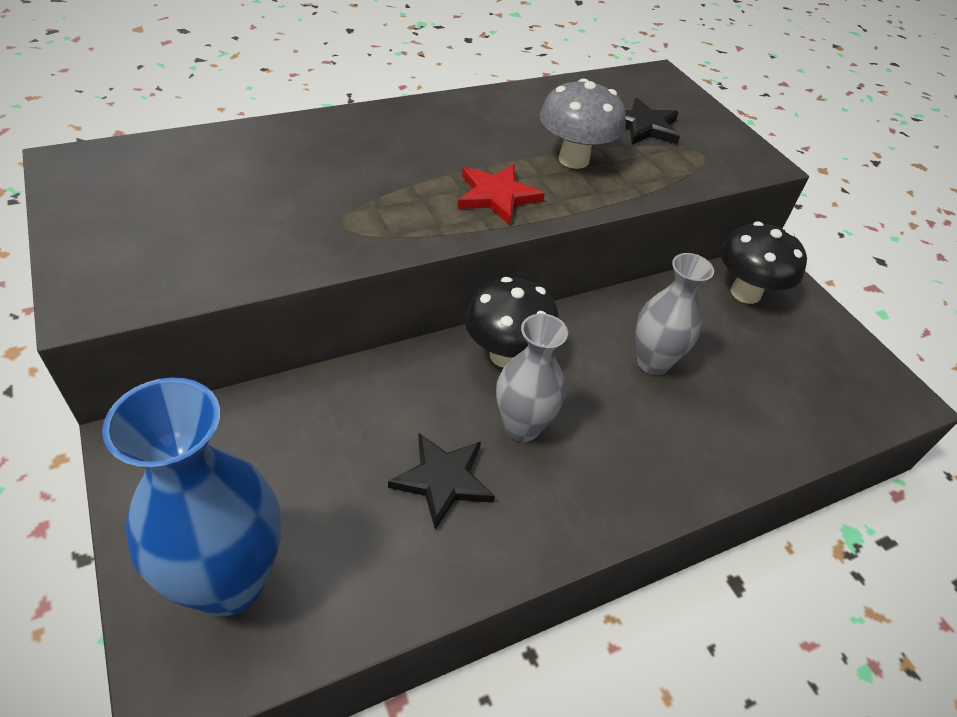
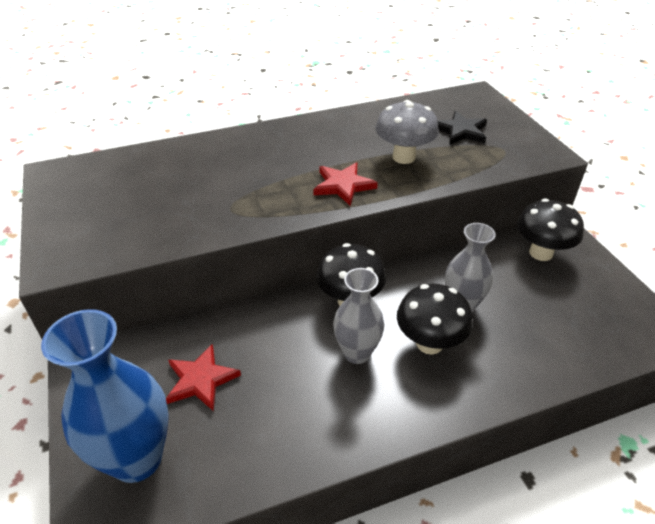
camera: 10 degrees right, 5 degrees down
black star [388,433,495,530] -> none
none -> red star [166,344,241,411]
none -> black mushroom [397,283,473,355]

